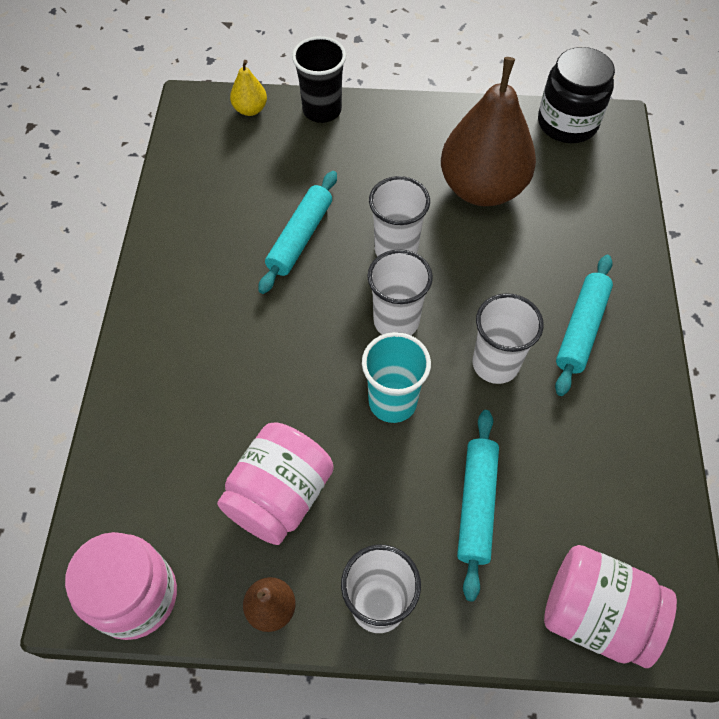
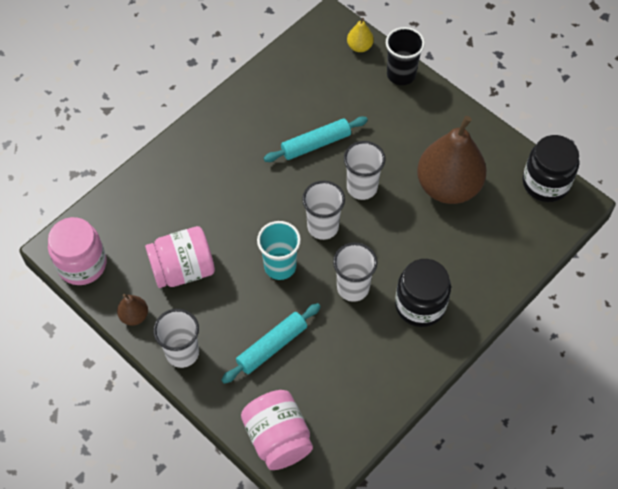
camera: 40 degrees right, 0 degrees up
turquoise rolling pin [555,255,613,396] -> black jar [395,259,451,327]

